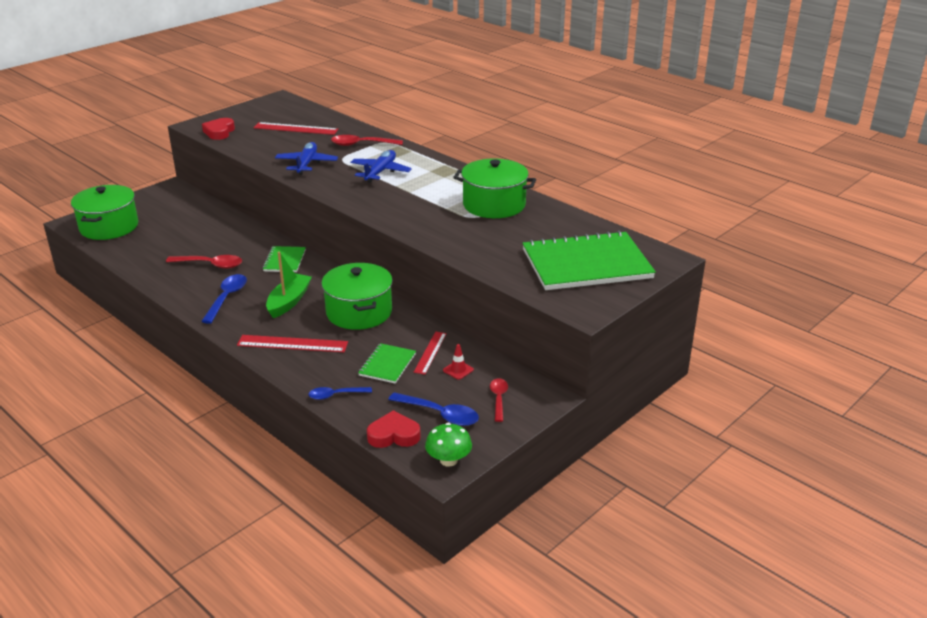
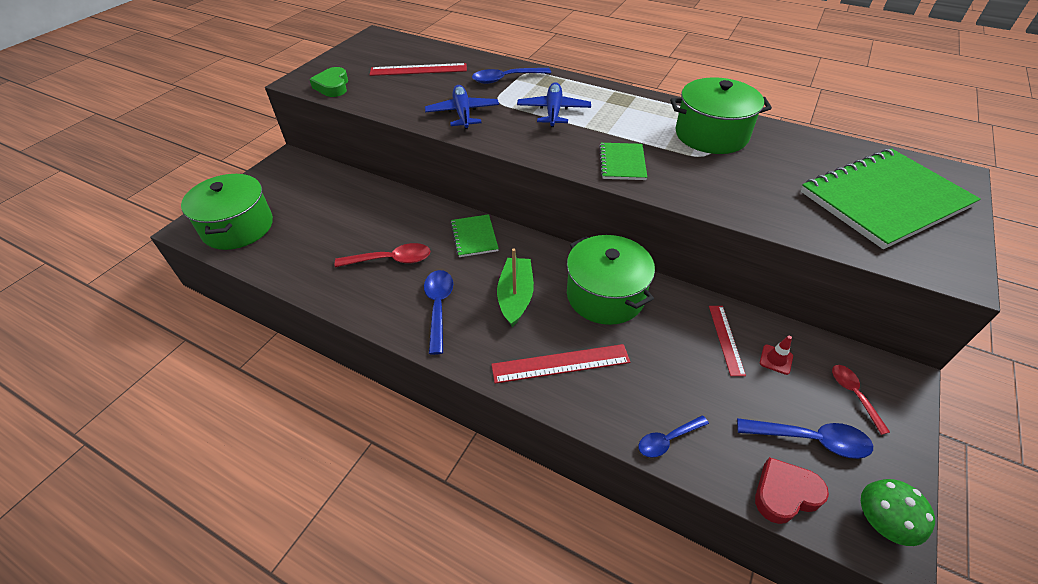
camera: 15 degrees left, 15 degrees up
red heart [202,118,235,140] -> green heart [309,67,348,97]
red spoon [331,135,403,146] -> blue spoon [472,68,551,84]
green notebook [358,343,416,384] -> green notebook moved to [599,143,647,180]

